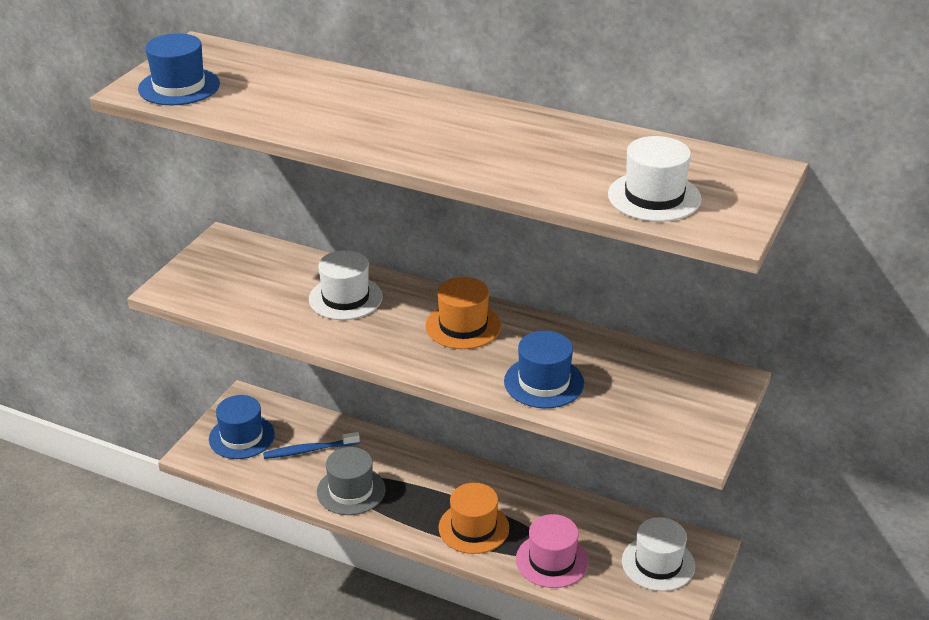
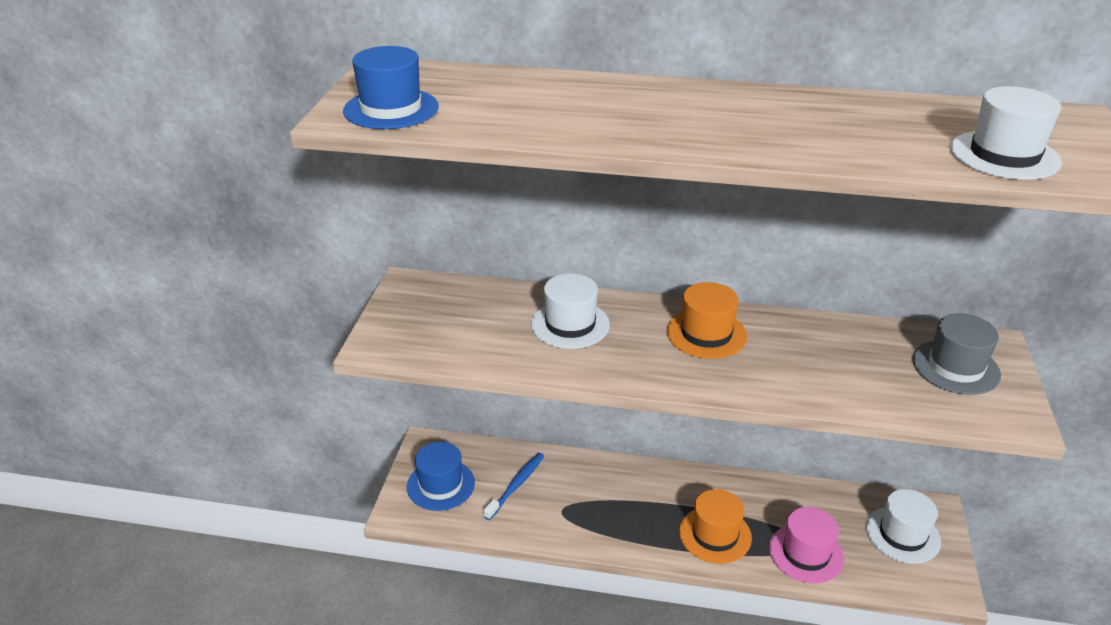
camera: 15 degrees left, 0 degrees up
blue toothbrush [263,432,360,459] -> blue toothbrush turned 150 degrees clockwise [483,453,544,520]
grey hat [317,447,385,515] -> grey hat moved to [912,313,1001,395]
blue hat [504,331,584,408] -> none

